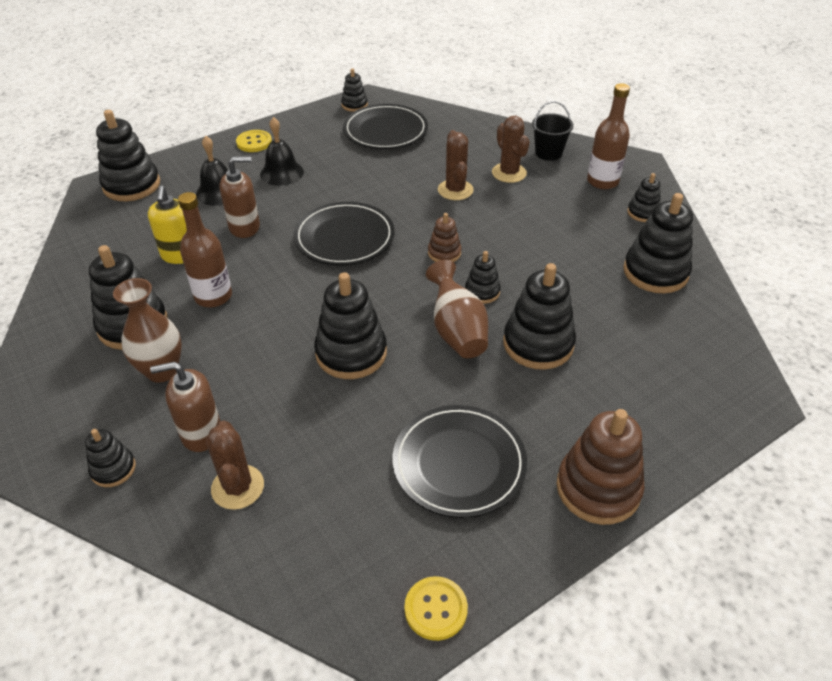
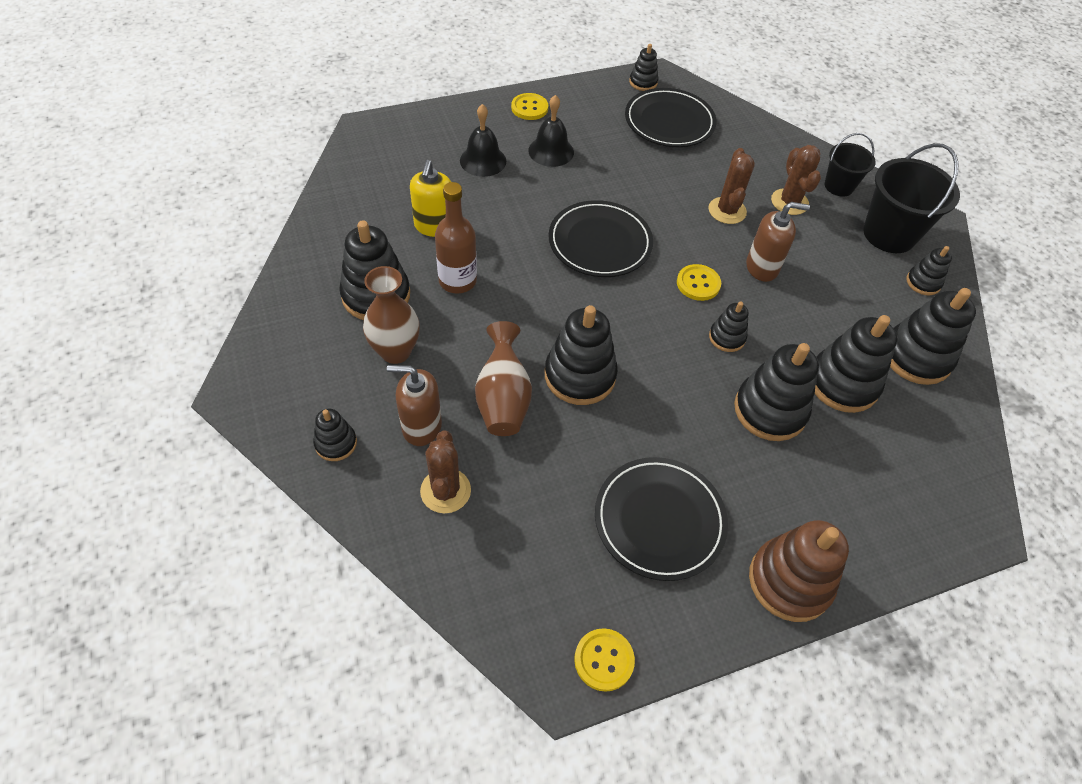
camera: 10 degrees right, 10 degrees up
black stacking toy [96,110,160,201] -> black stacking toy moved to [815,315,897,413]
brown soap dispenser [220,157,260,238] -> brown soap dispenser moved to [746,202,810,282]
brown vase [426,260,488,358] -> brown vase moved to [475,321,532,436]
brown stacking toy [428,213,461,262] -> yellow button [677,264,721,301]
brown bottle [587,83,630,189] -> black bucket [863,143,960,253]

